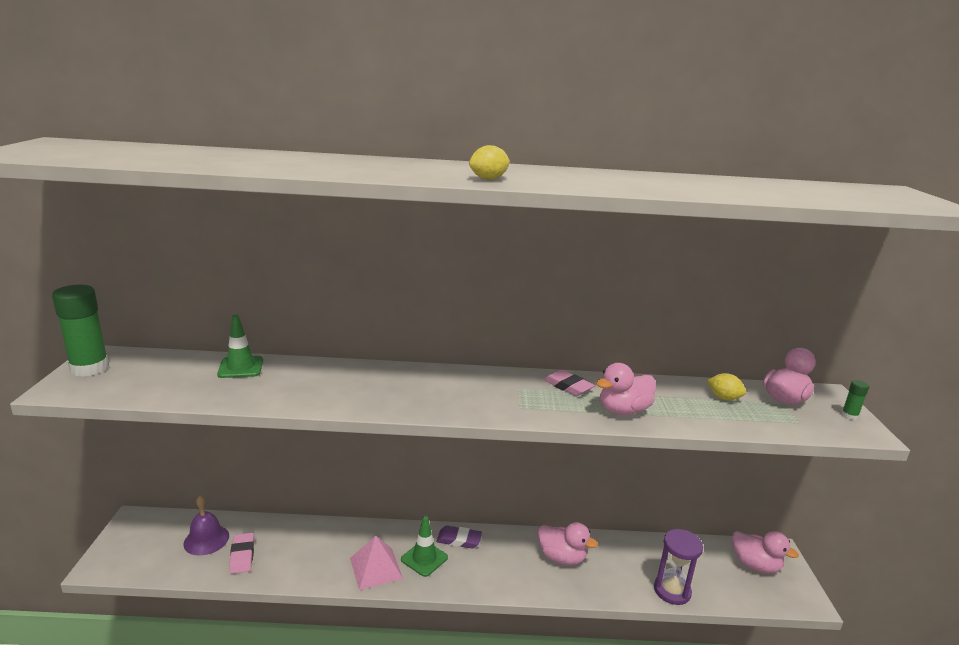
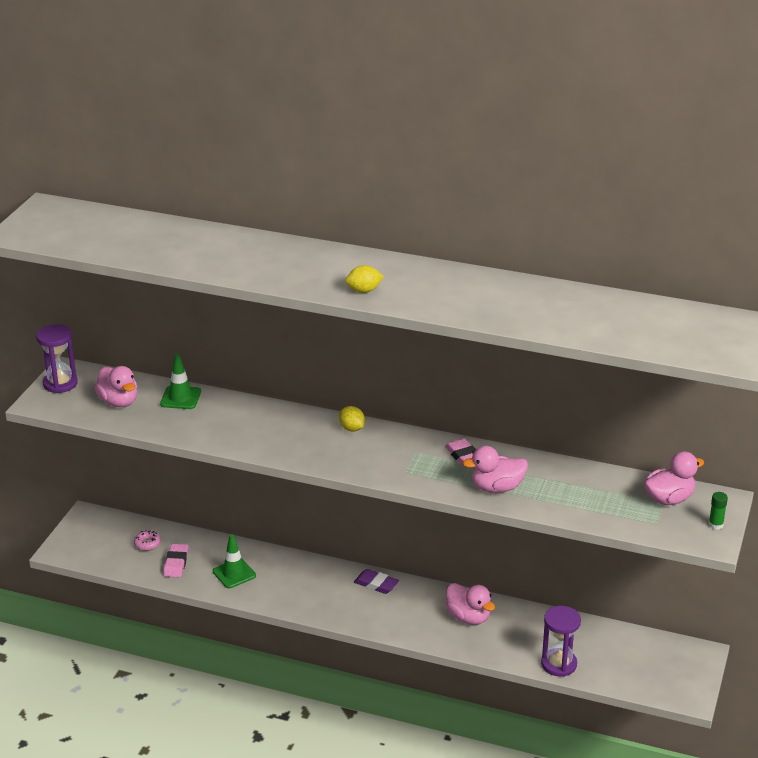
camera: 20 degrees right, 10 degrees up
green glue stick [52,285,109,377] -> purple hourglass [36,324,78,393]
purple bell [183,496,229,555] -> pink donut [134,530,161,551]
pink pyramid [350,536,403,590] -> none
green traffic cone [401,516,448,577] -> green traffic cone moved to [213,534,256,588]
yellow lemon [707,373,746,400] -> yellow lemon moved to [339,406,365,431]
pink duck [732,531,799,573] -> pink duck moved to [94,366,137,407]

